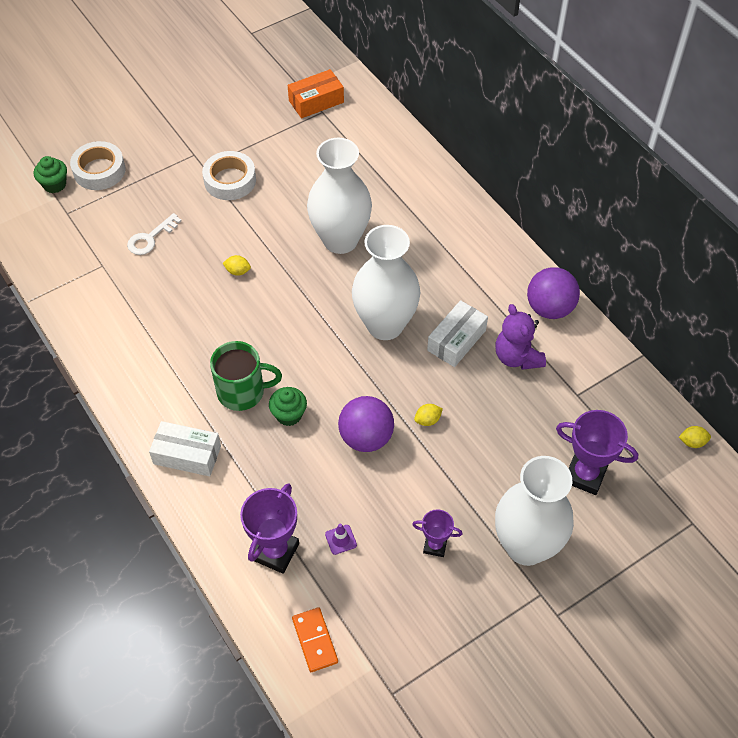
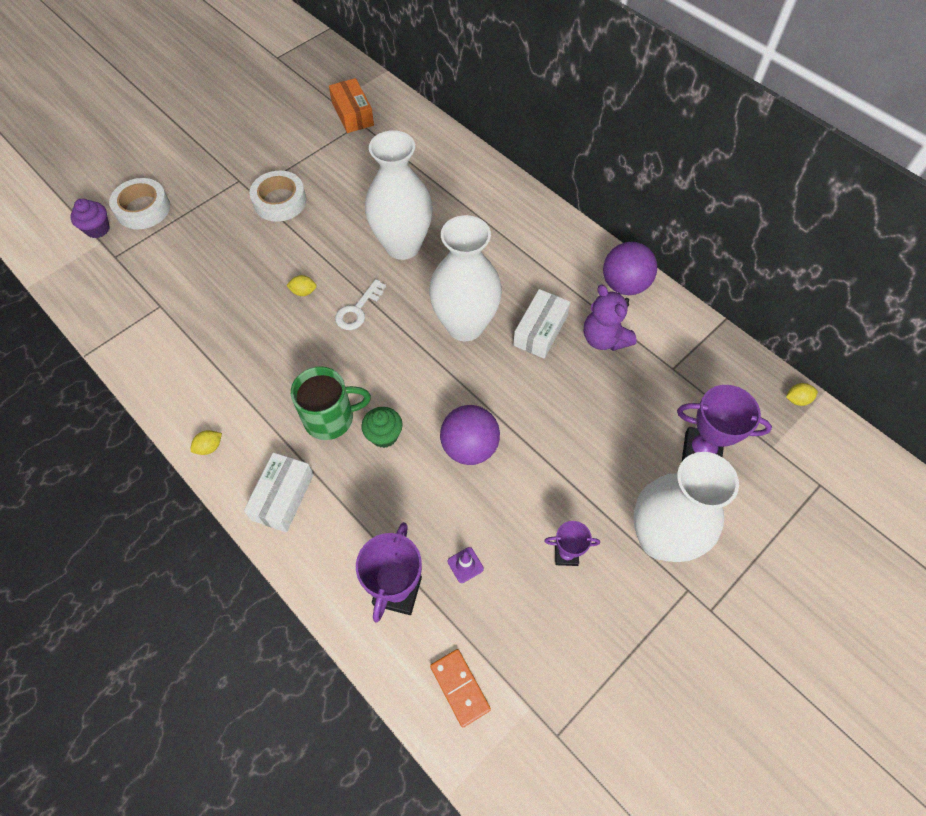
camera: 10 degrees left, 5 degrees up
green cupcake [34,156,67,193] -> purple cupcake [70,199,110,238]
white key [127,213,182,255] -> white key moved to [335,279,386,330]
white box [149,421,221,476] -> white box turned 75 degrees counterclockwise [244,452,314,532]
orange box [288,69,344,118] -> orange box turned 75 degrees counterclockwise [329,78,374,133]
yellow lemon [414,404,443,426] -> yellow lemon moved to [190,430,222,455]

